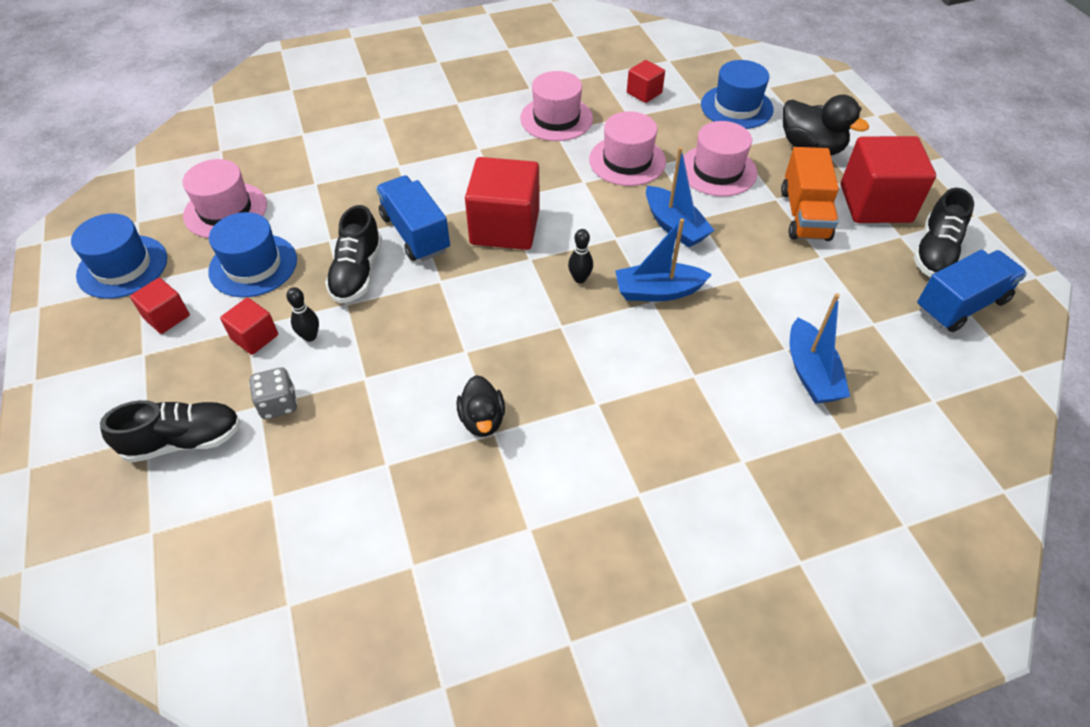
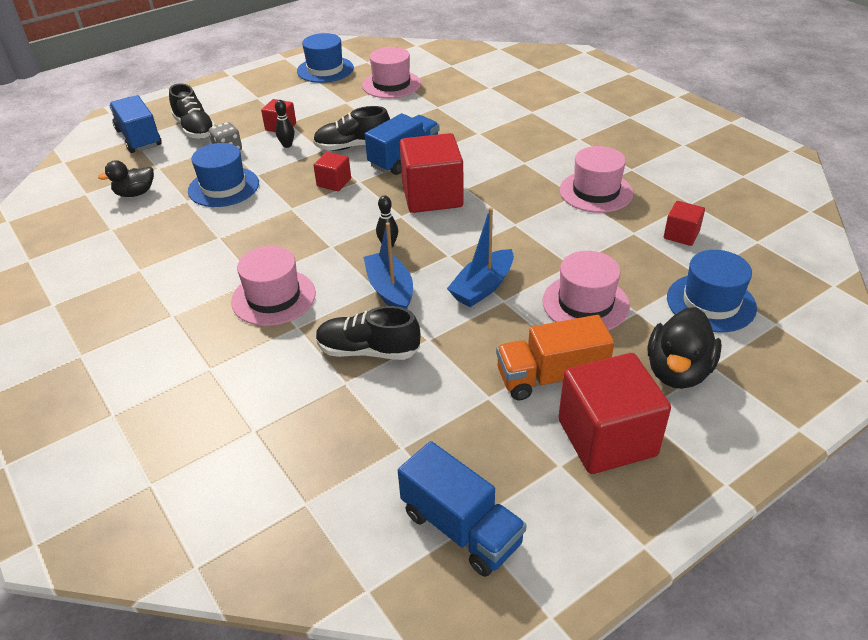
camera: 75 degrees right, 10 degrees down
red cube [130,278,190,334] -> red cube moved to [313,152,351,191]
blue hat [208,212,297,297] -> blue hat moved to [188,143,259,207]
black duck [457,375,505,437] -> black duck moved to [98,160,154,197]
pink hat [589,111,666,186] -> pink hat moved to [231,246,316,326]
blue boat [790,293,850,404] -> none
black shoe [914,188,974,277] -> black shoe moved to [316,306,420,360]
none -> blue truck [109,95,162,153]

